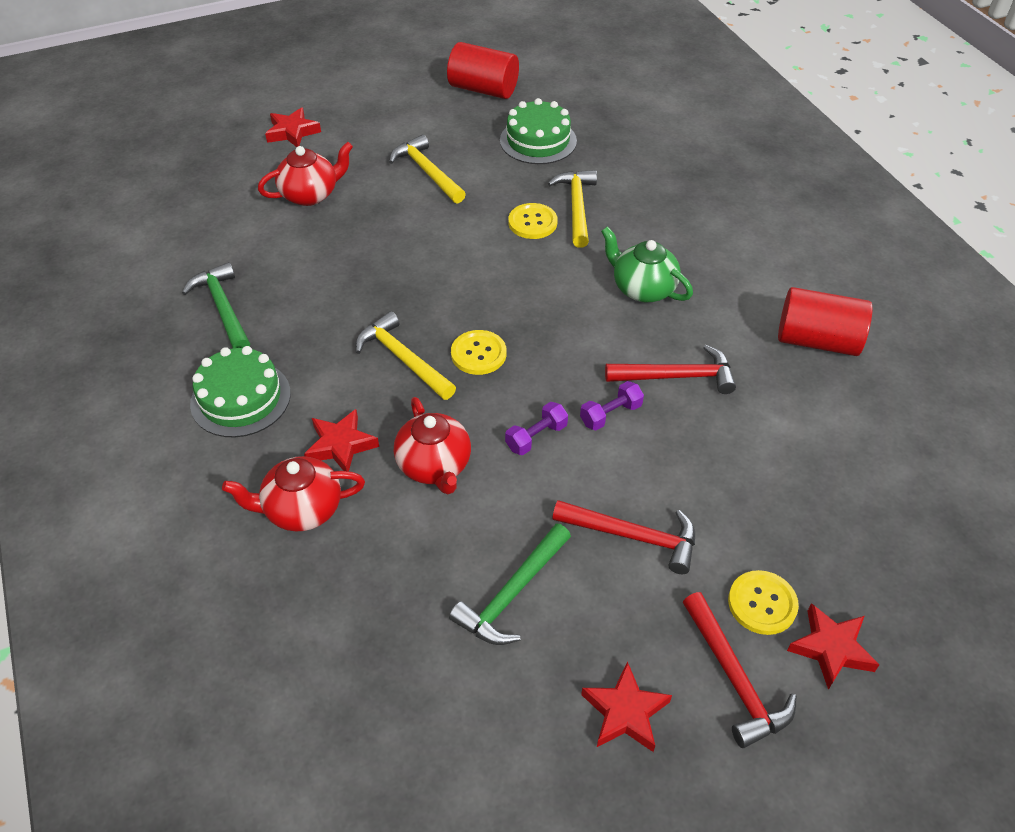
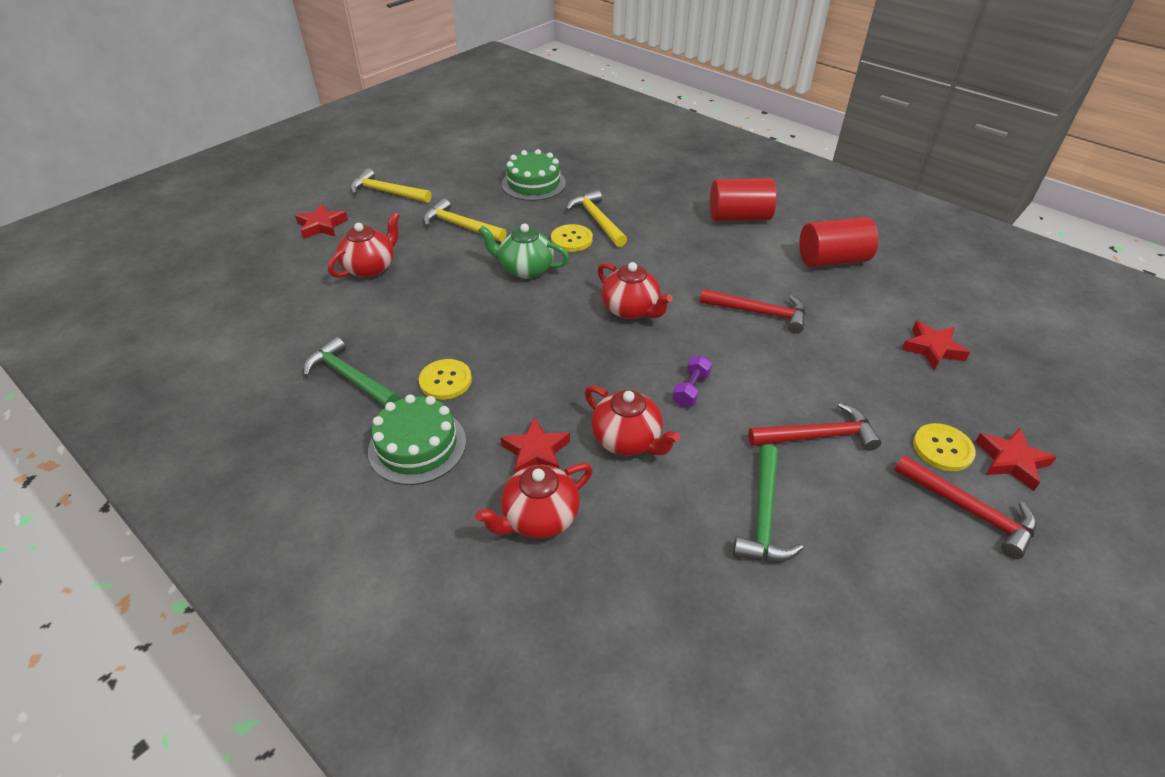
camera: 25 degrees left, 5 degrees down
yellow hammer [355,311,456,400] -> yellow hammer moved to [350,168,431,203]
red cylinder [447,42,519,99] -> red cylinder moved to [710,178,777,222]
yellow button [451,330,506,375] -> yellow button moved to [419,359,472,400]
purple dumbbell [580,381,644,430] -> none
red star [581,661,672,752] -> red star moved to [901,321,970,370]
green teapot [601,226,693,302] -> green teapot moved to [478,224,569,279]
red hammer [605,345,736,394] -> red hammer turned 45 degrees clockwise [700,289,806,333]
none -> red teapot [597,262,673,320]

